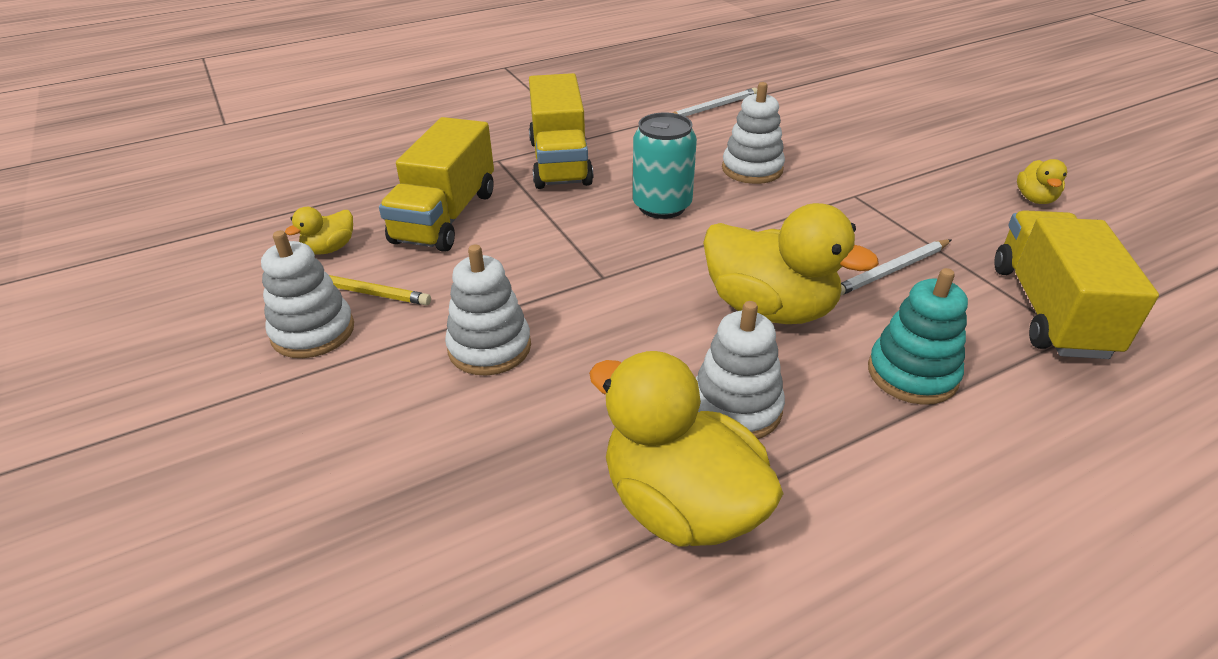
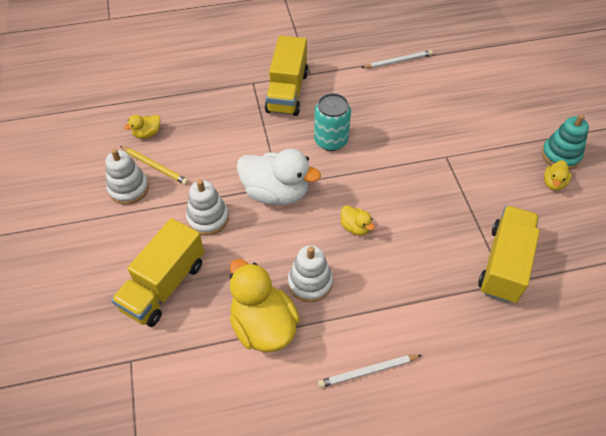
camera: 15 degrees right, 15 degrees up
yellow truck [379,117,494,252] -> yellow truck moved to [111,218,204,327]
yellow duck [703,203,879,324] -> yellow duck [341,205,375,235], size x0.47
white stacking toy [722,82,785,184] -> none
white pencil [840,239,951,296] -> white pencil moved to [318,355,422,388]
turquoise stacking toy [868,268,968,405] -> turquoise stacking toy moved to [542,114,589,169]
none -> white duck [237,149,321,205]

